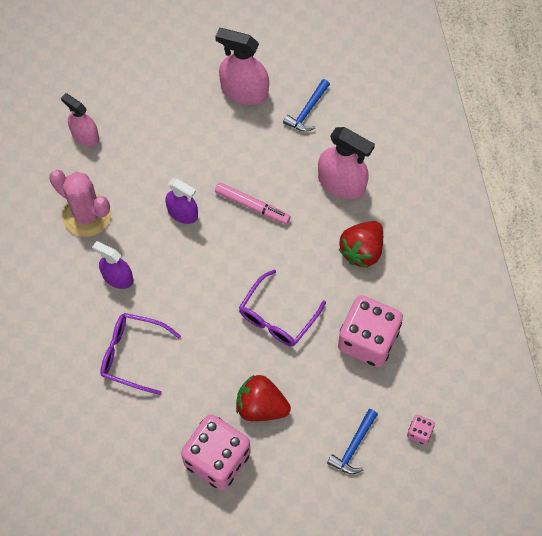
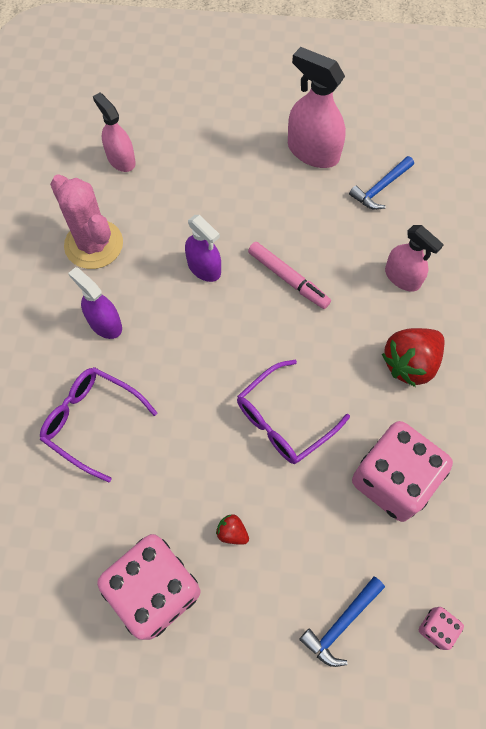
camera: 15 degrees right, 0 degrees up
red strawberry [236,375,291,421] -> red strawberry [216,514,249,545], size x0.46
pink spray bottle [318,127,375,199] -> pink spray bottle [385,225,444,292], size x0.65

